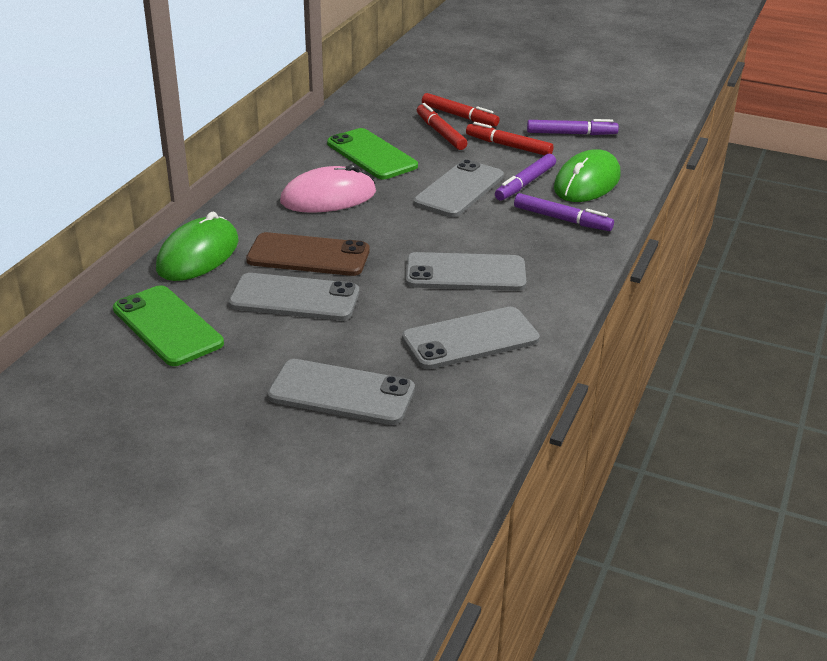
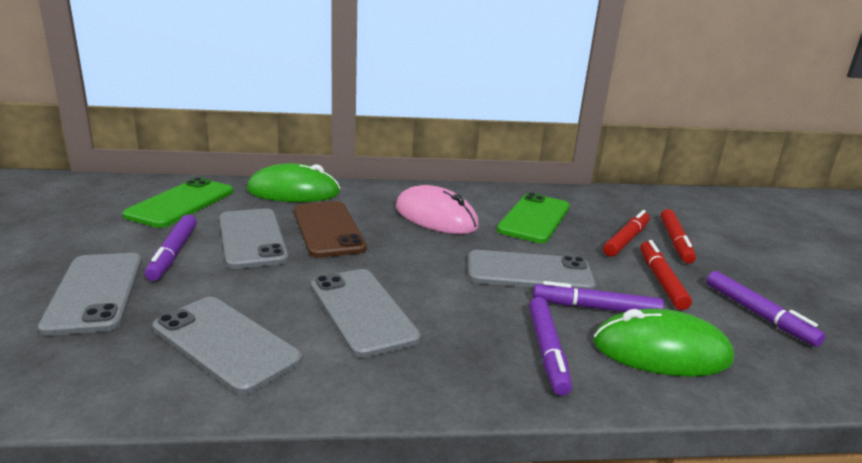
camera: 60 degrees right, 10 degrees down
none -> purple marker [145,215,197,281]

